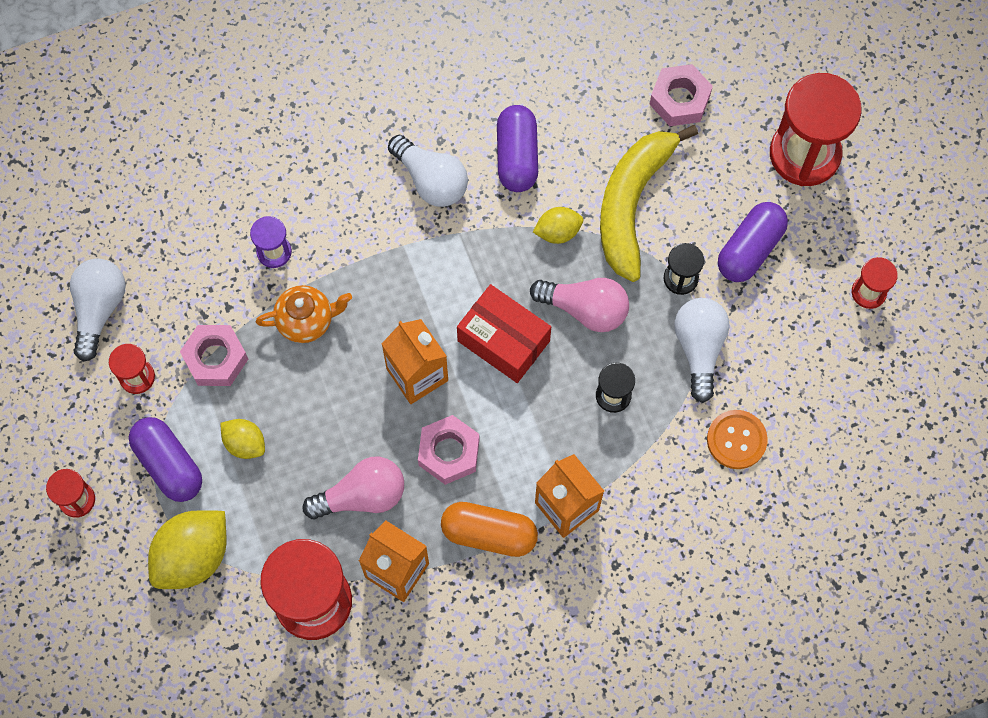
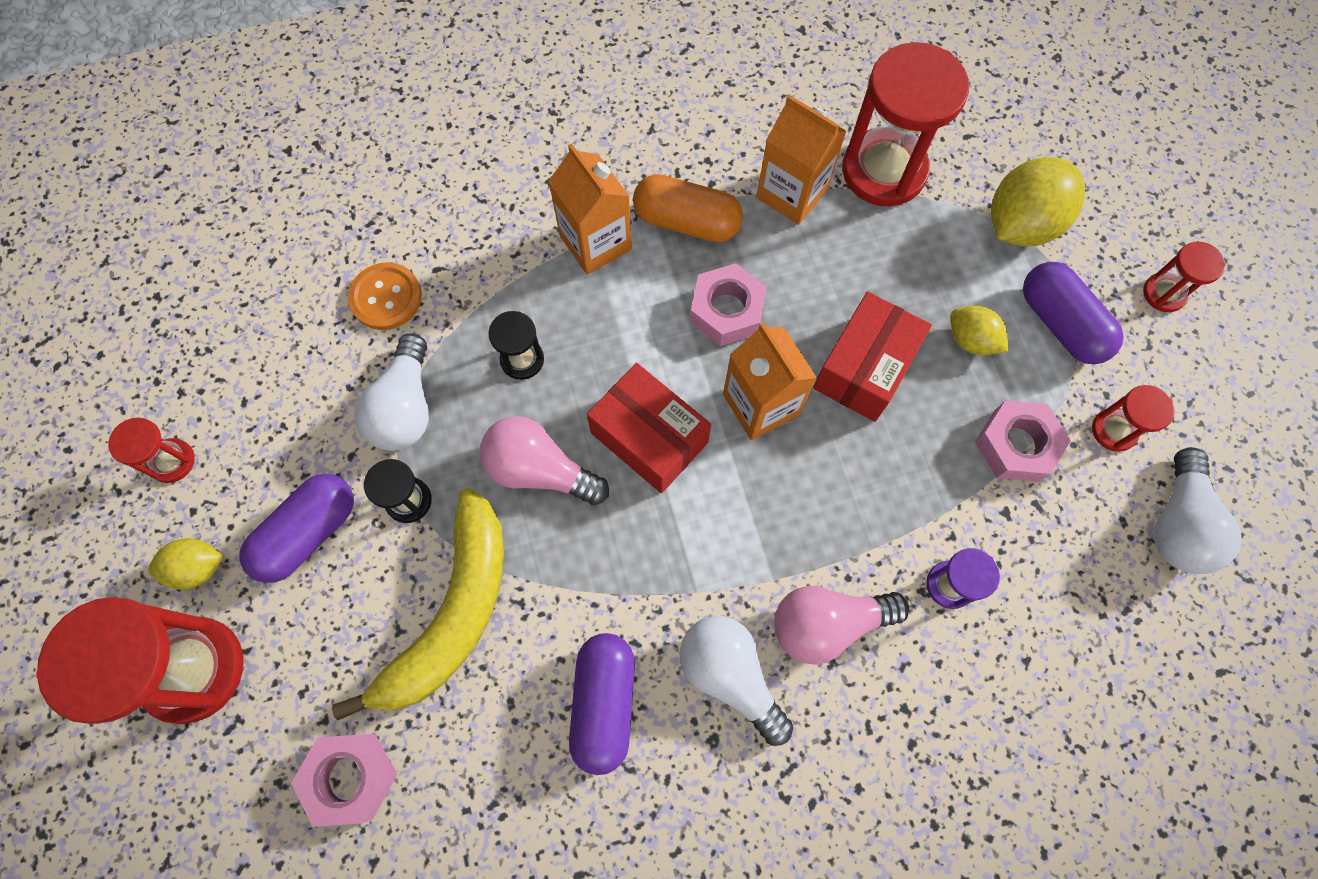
camera: 175 degrees left, 0 degrees up
orange teapot [255,285,352,343] -> none
pink light bulb [303,457,404,519] -> pink light bulb moved to [774,586,909,664]
yellow lemon [533,207,583,244] -> yellow lemon moved to [148,538,224,589]
none -> red box [813,291,932,422]

